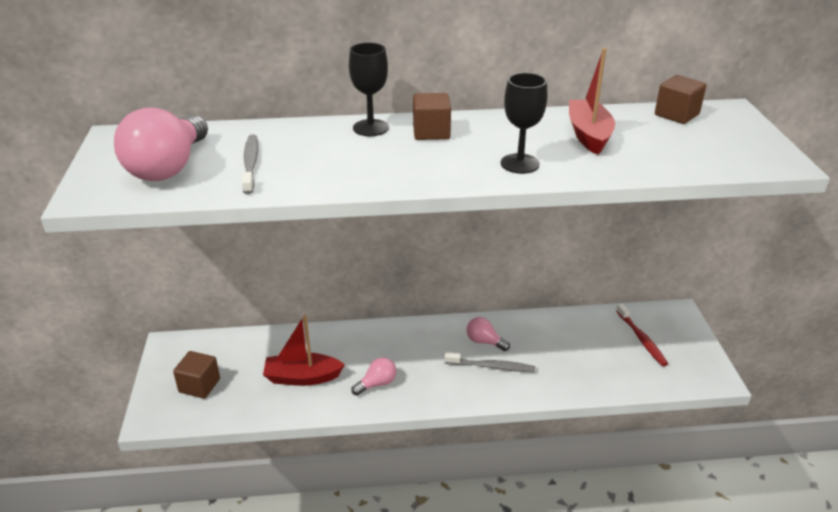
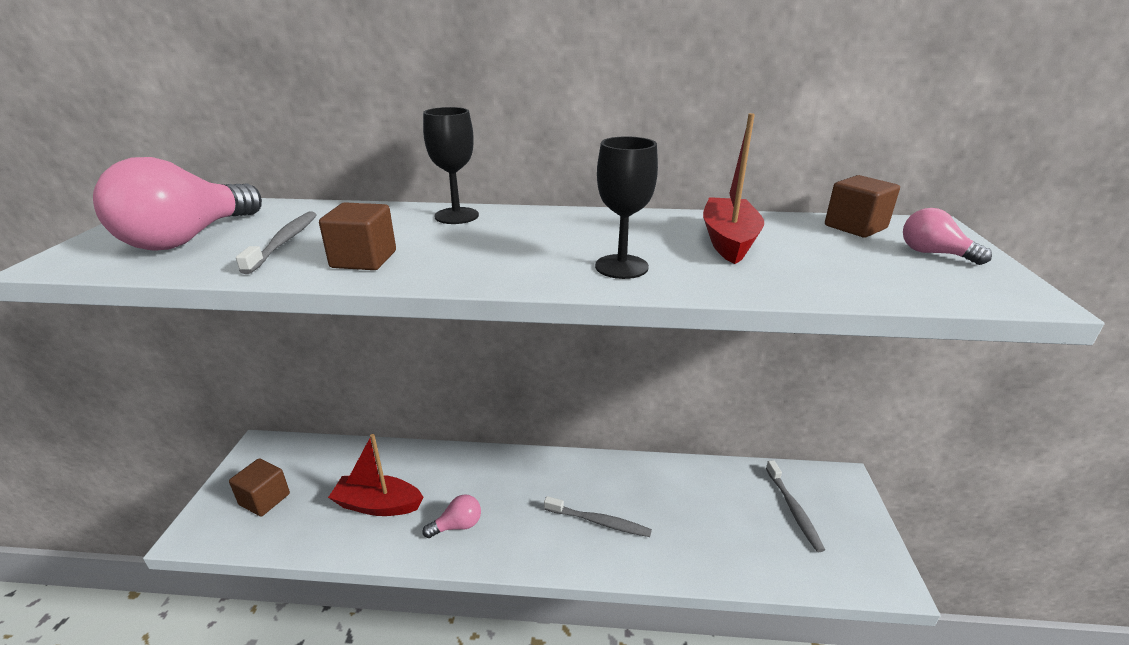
camera: 10 degrees right, 5 degrees down
brown cube [413,93,451,140] -> brown cube moved to [319,203,396,270]
pink light bulb [466,317,510,351] -> pink light bulb moved to [903,208,992,265]
red toothbrush [616,304,668,366] -> grey toothbrush [766,460,825,552]

